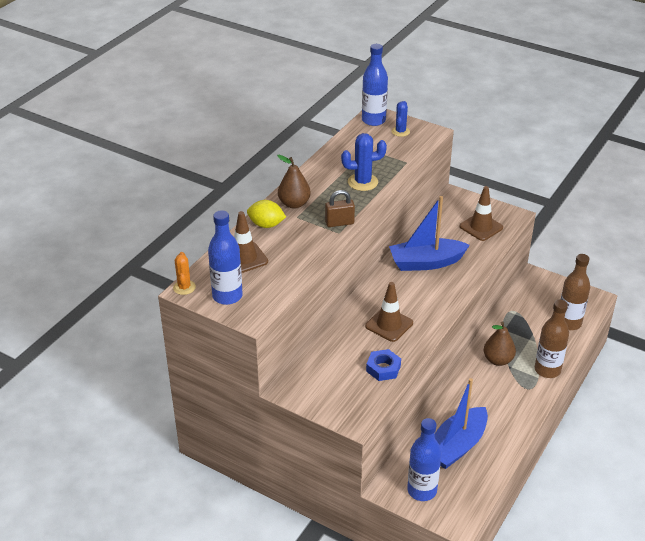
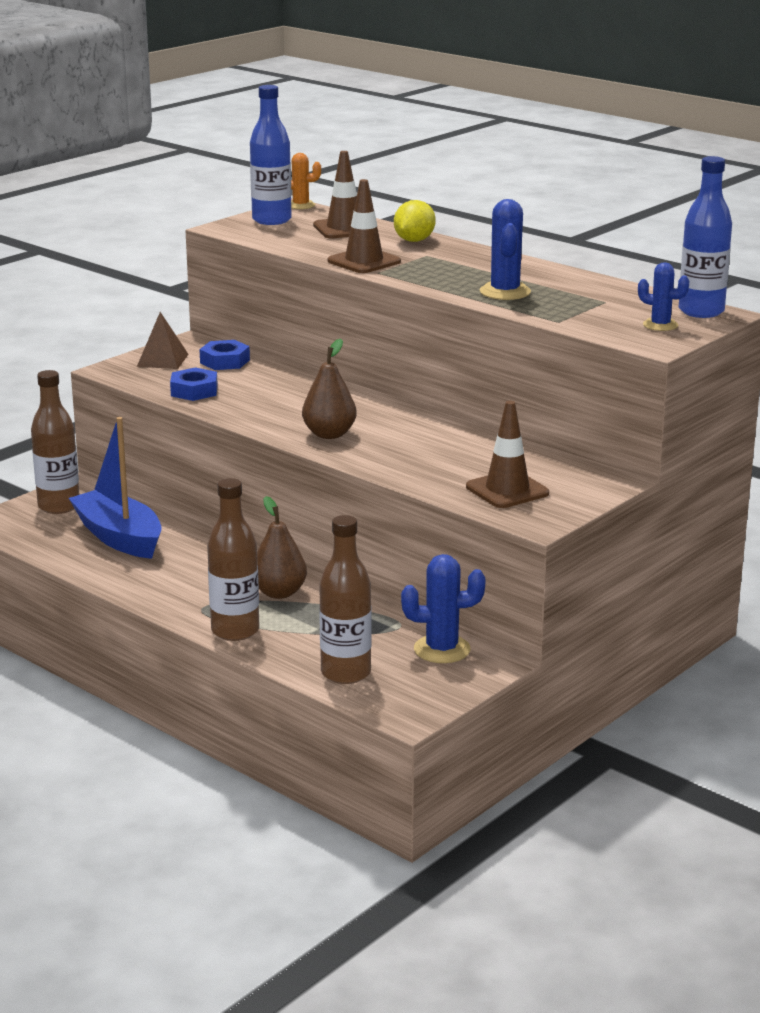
camera: 100 degrees right, 15 degrees down
brown pear [277,155,311,209] -> brown pear moved to [302,339,357,439]
brown padlock [325,190,355,227] -> none
brown traffic cone [365,282,413,342] -> brown traffic cone moved to [327,179,401,273]
blue boat [389,196,470,271] -> none
blue bottle [407,418,441,501] -> brown bottle [31,370,80,514]
none -> brown pyramid [137,312,189,369]
none -> blue nut [199,340,250,370]
none -> blue cactus [401,554,486,663]

